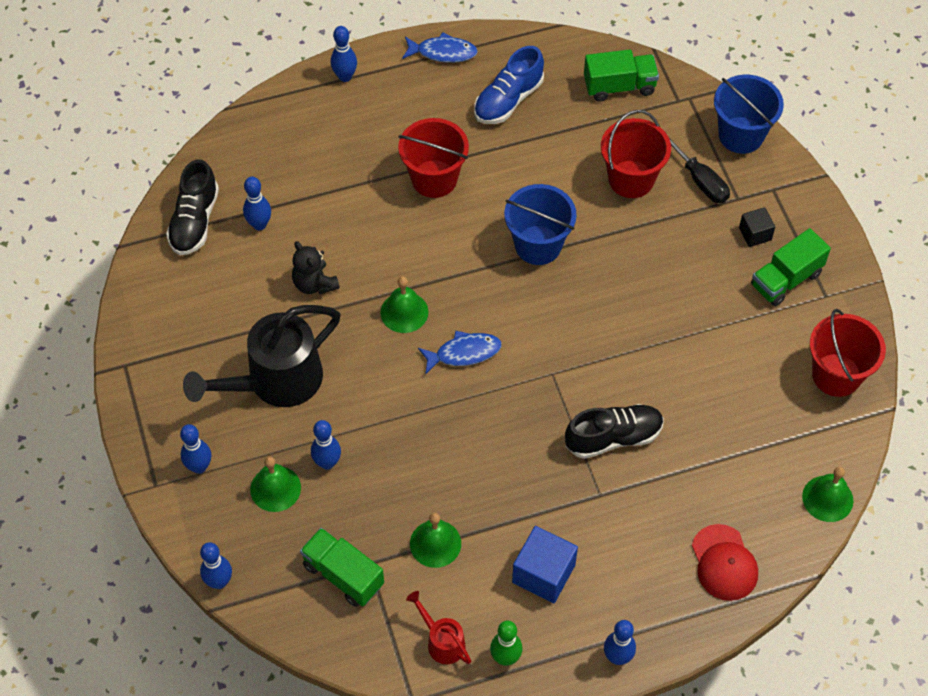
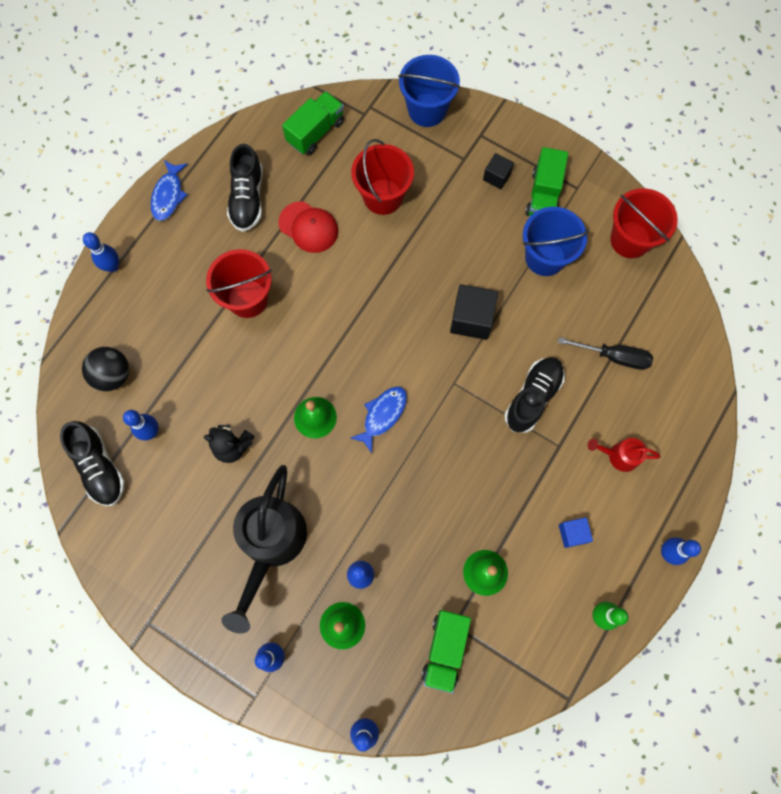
camera: 40 degrees left, 15 degrees up
green truck [300,528,384,607] -> green truck turned 75 degrees counterclockwise [421,610,471,693]
blue fish [402,32,478,63] -> blue fish turned 135 degrees clockwise [151,160,188,221]
red watering can [406,591,471,664] -> red watering can moved to [588,438,661,472]
blue shoe [474,46,544,124] -> black shoe [227,144,263,232]
blue bucket [504,184,577,265] -> blue bucket moved to [523,207,589,276]
blue cube [512,526,578,603] -> blue cube [559,517,593,548], size x0.59
black screwdriver [665,132,730,203] -> black screwdriver moved to [558,337,653,370]
red cap [692,524,758,601] -> red cap moved to [278,201,338,253]
green bell [802,467,853,522] -> none
none -> black ball [82,347,129,391]
none -> black cube [450,284,498,340]

